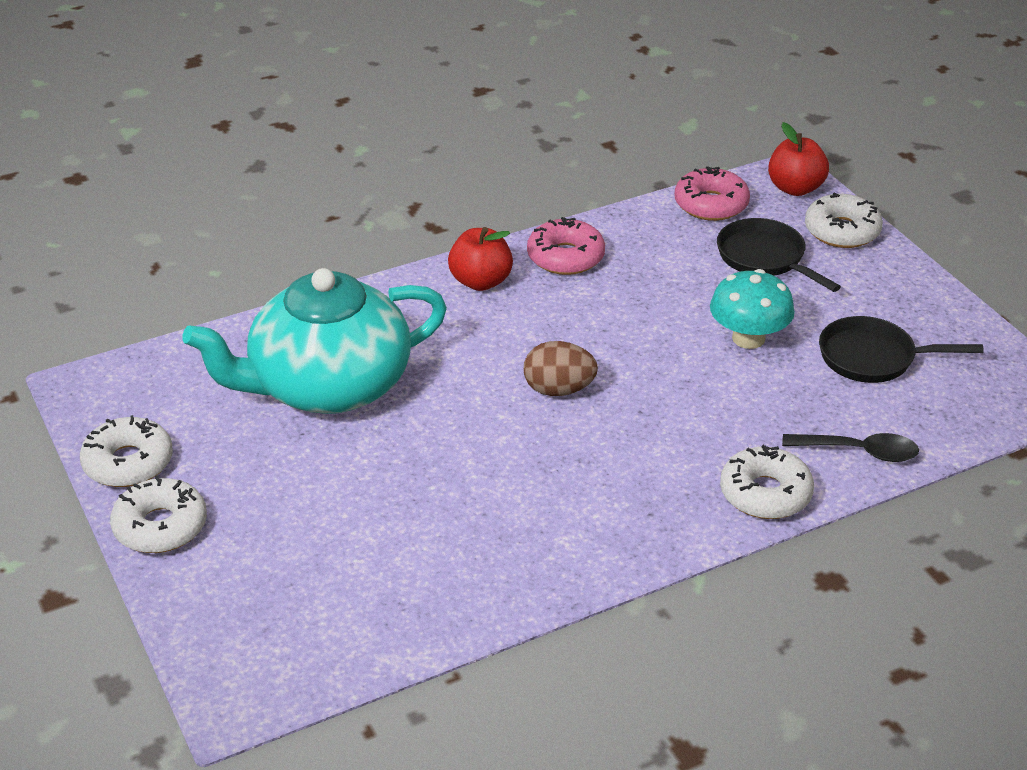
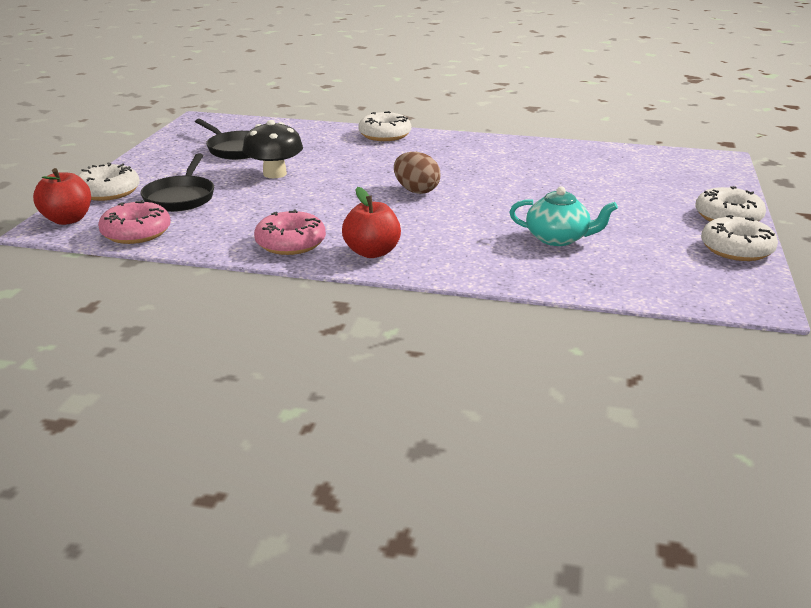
camera: 140 degrees left, 10 degrees down
turquoise teapot [182,268,447,414] -> turquoise teapot [510,186,618,246], size x0.48
turquoise mushroom [710,269,795,349] -> black mushroom [243,120,303,178]
black spoon [782,433,919,462] -> none

